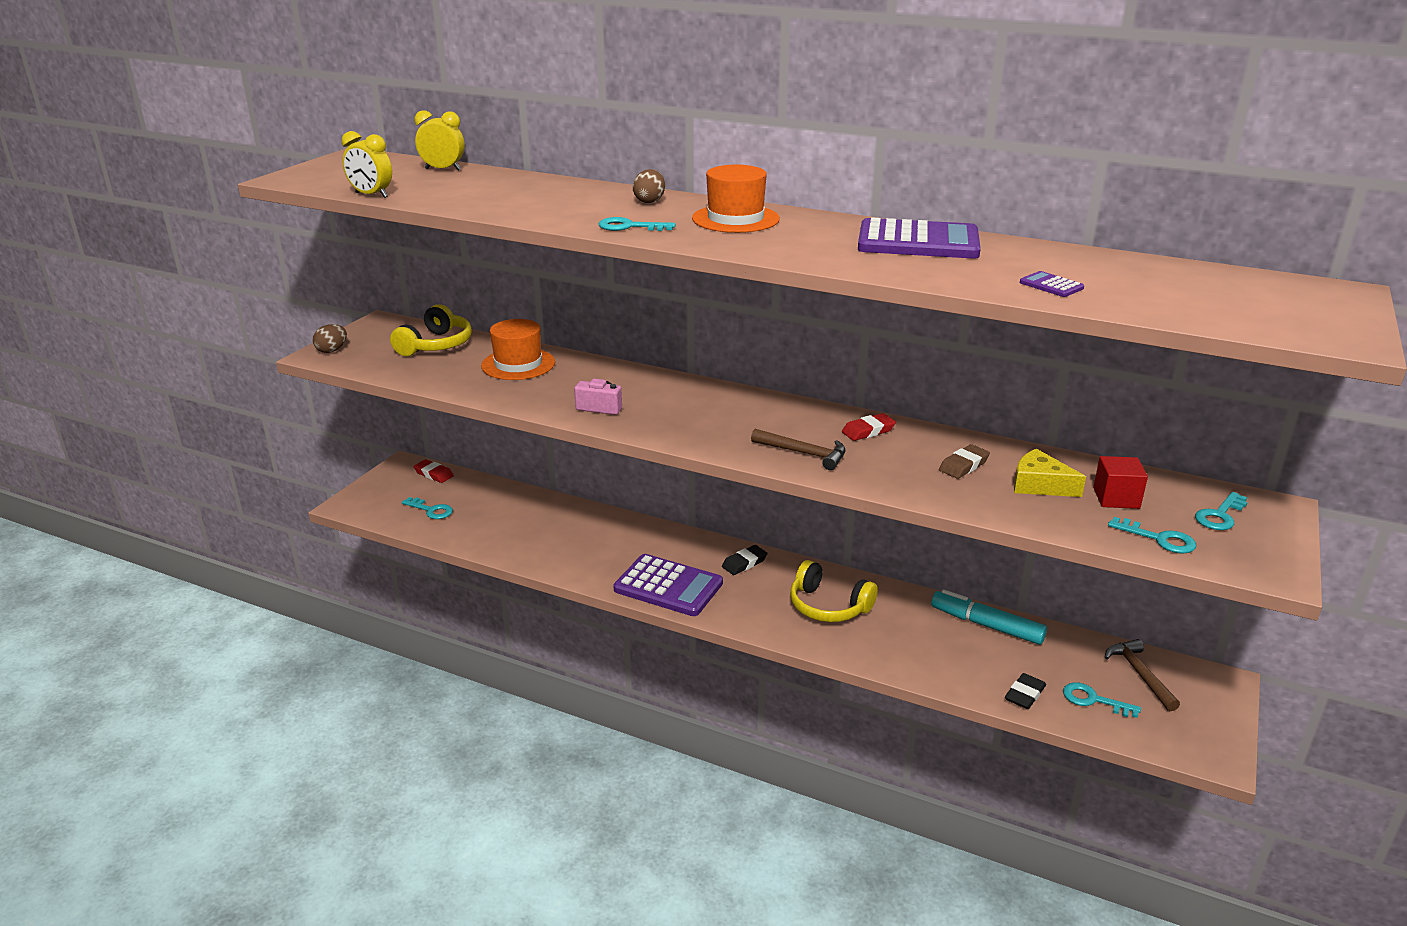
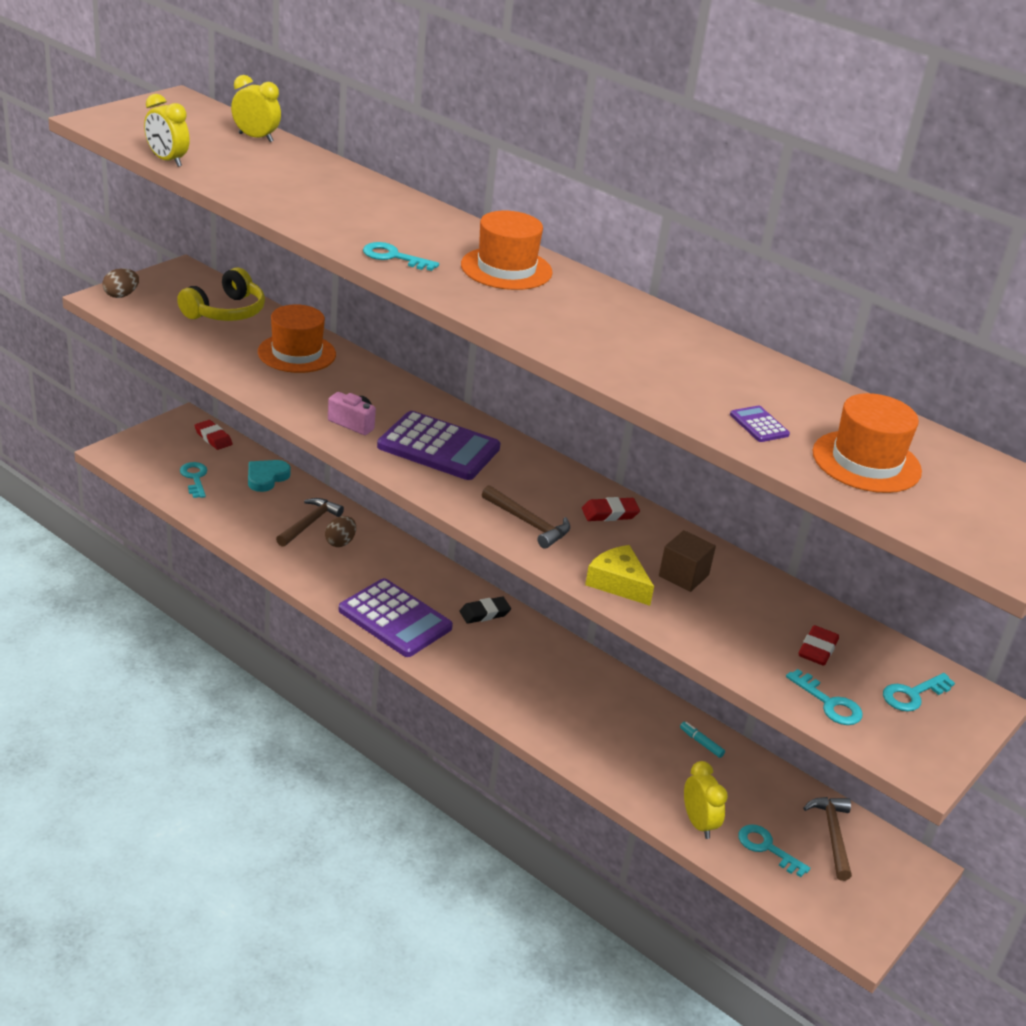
camera: 10 degrees right, 5 degrees up
turquoise key [402,497,453,519] -> turquoise key turned 150 degrees counterclockwise [180,462,207,498]
brown egg [633,169,665,203] -> brown egg moved to [325,516,356,547]
yellow headphones [790,560,878,622] -> none
purple calculator [858,217,981,259] -> purple calculator moved to [377,411,501,480]
turquoise marker [931,589,1047,645] -> turquoise marker [680,722,725,758], size x0.43
brown eraser [939,444,990,479] -> brown cube [659,530,716,592]
black eraser [1005,673,1046,709] -> yellow clock [684,761,728,839]
yellow cheese [1014,449,1086,497] -> yellow cheese moved to [585,545,654,606]
red cube [1093,456,1148,509] -> red eraser [799,625,839,666]
none -> turquoise heart [248,460,291,492]
none -> brown hammer [276,498,344,547]
none -> orange hat [813,393,922,493]

